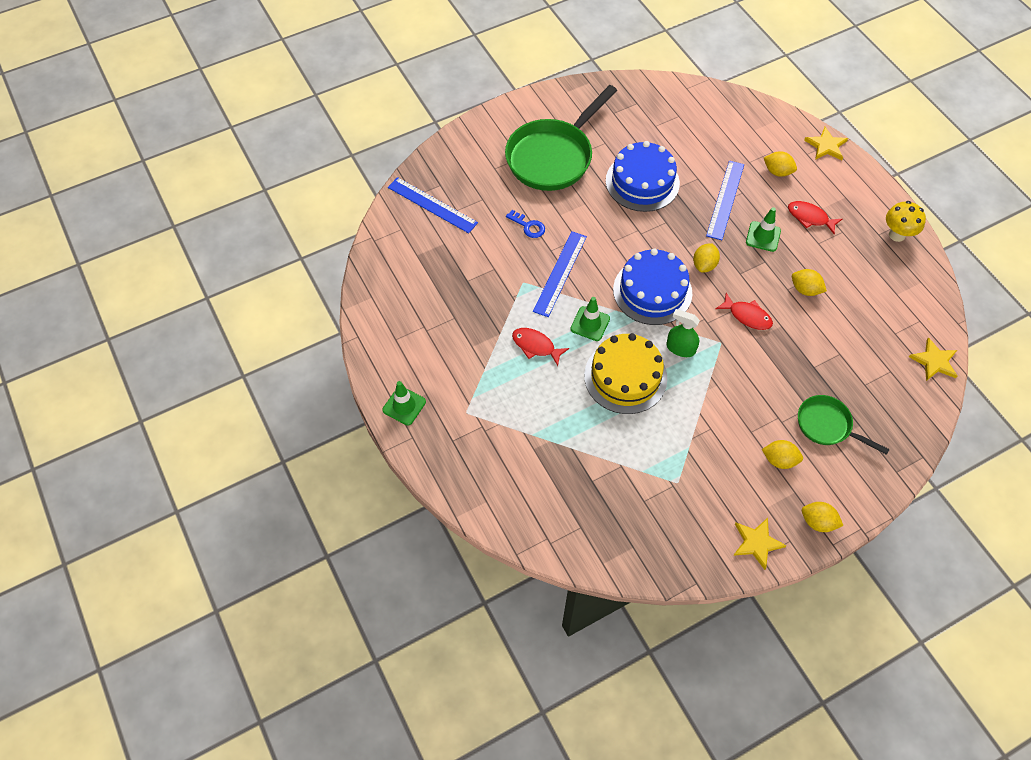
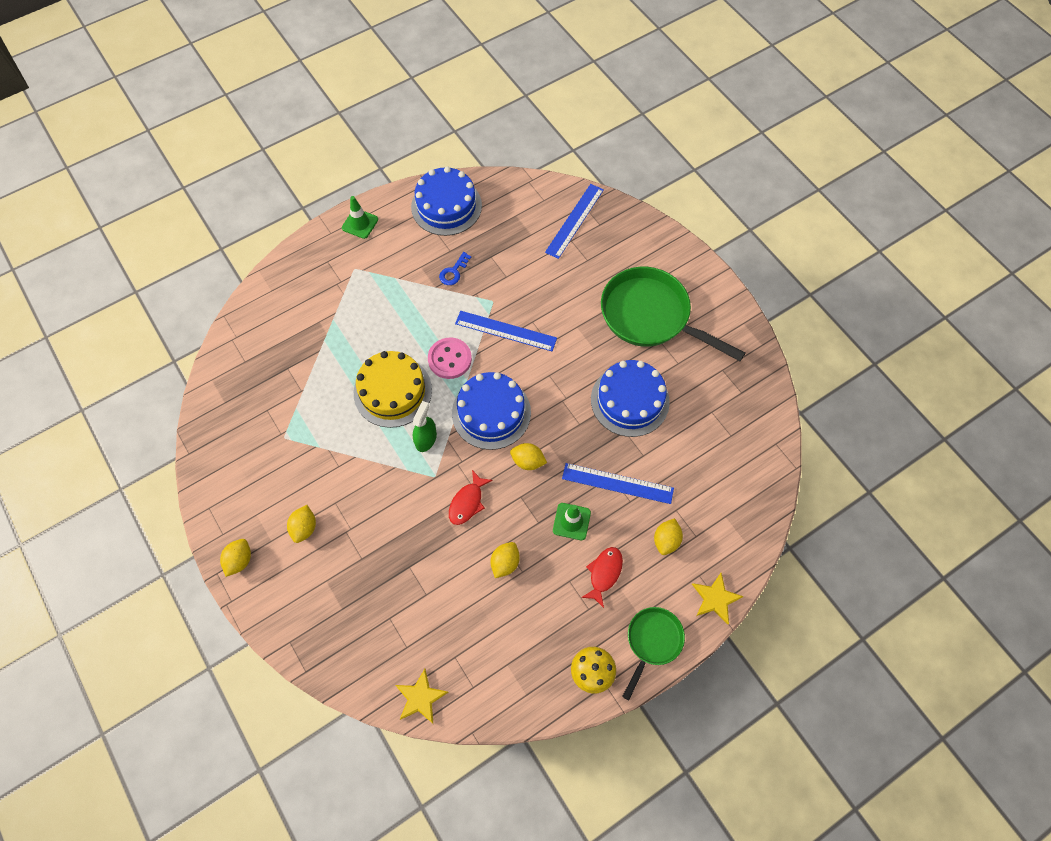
camera: 85 degrees right, 5 degrees up
blue key [506,210,545,238] -> blue key moved to [439,252,471,285]
red fish [512,328,569,366] -> none
green traffic cone [570,297,610,341] -> pink button [428,337,472,379]
yellow star [733,518,787,570] -> none
green pan [798,395,890,455] -> green pan moved to [622,607,685,700]
none -> blue cake [411,166,482,236]

